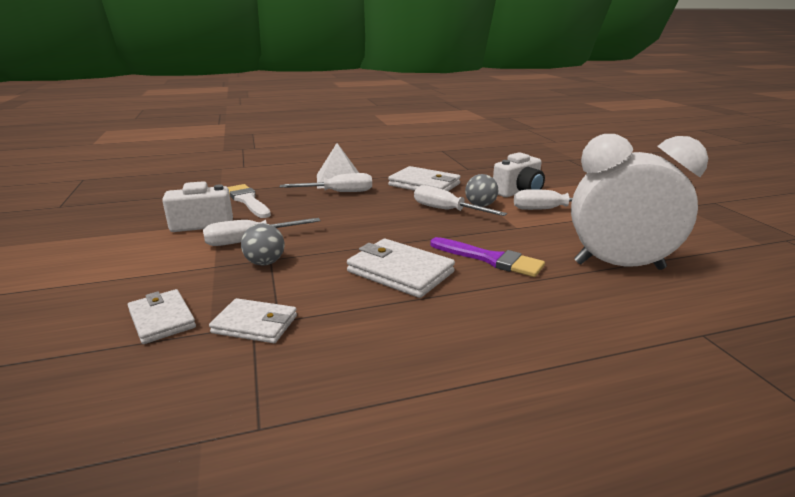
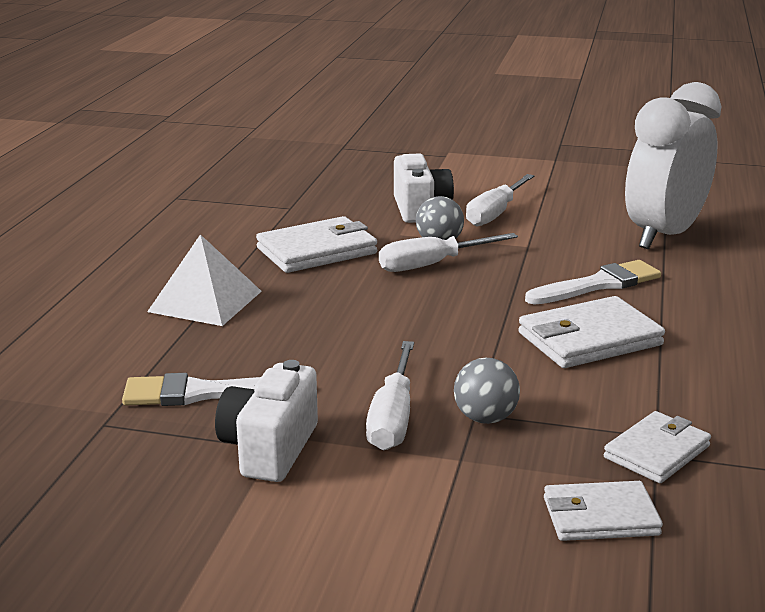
camera: 60 degrees left, 0 degrees up
white screwdriver [280,173,372,192] -> none
purple brush [430,237,545,277] -> white brush [525,260,661,305]

